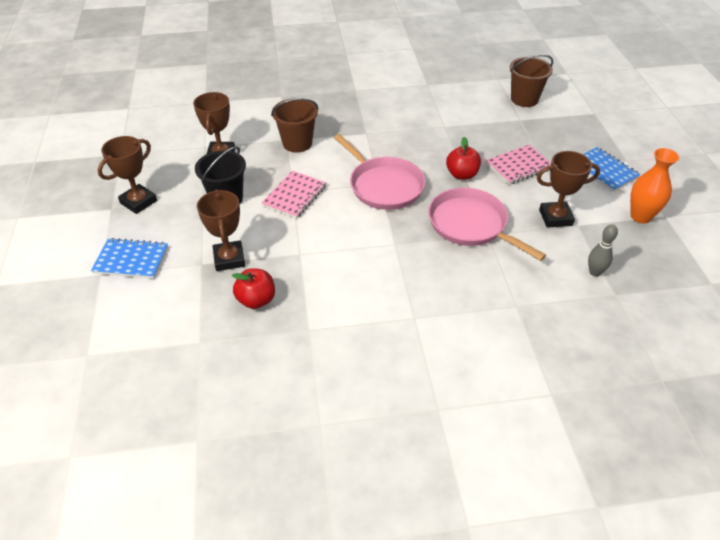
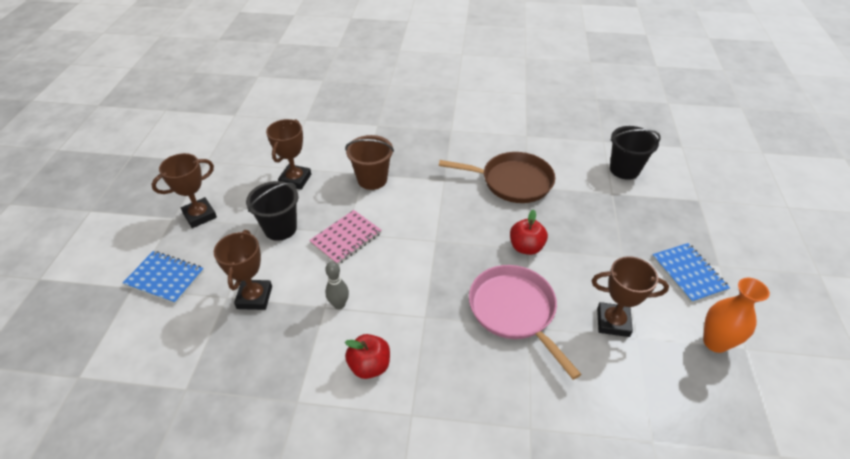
camera: 15 degrees right, 0 degrees up
red apple [232,268,275,309] -> red apple moved to [345,334,390,379]
pink pan [334,134,425,210] -> none
pink notebook [486,145,551,185] -> none
brown bucket [510,54,553,107] -> black bucket [610,126,661,180]
grey bowling pin [588,224,618,277] -> grey bowling pin moved to [325,261,349,309]
none -> brown pan [439,152,555,203]

